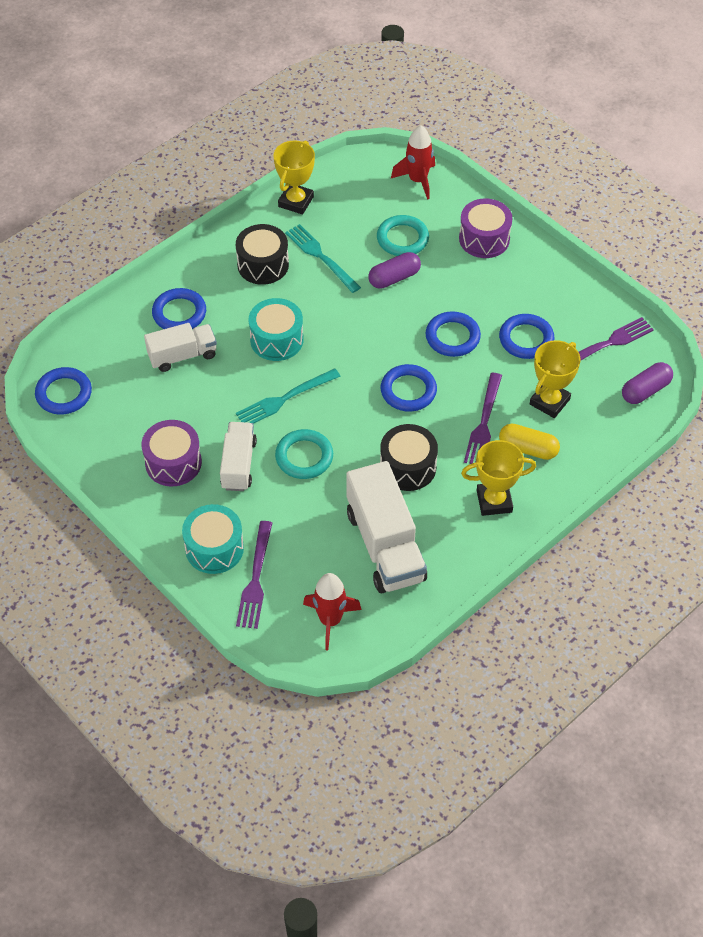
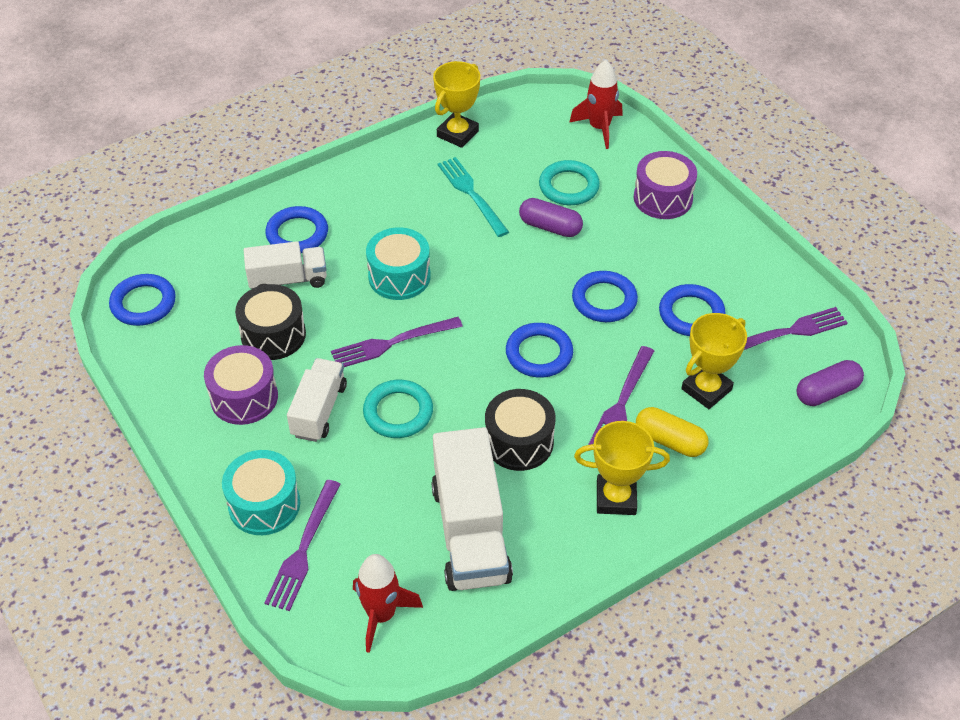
camera: 10 degrees right, 5 degrees down
black drum [236,224,289,285] -> black drum moved to [235,284,306,360]
turquoise fork [236,368,341,424] -> purple fork [331,317,463,367]
purple capsule [368,252,421,289] -> purple capsule turned 45 degrees clockwise [519,198,583,237]

